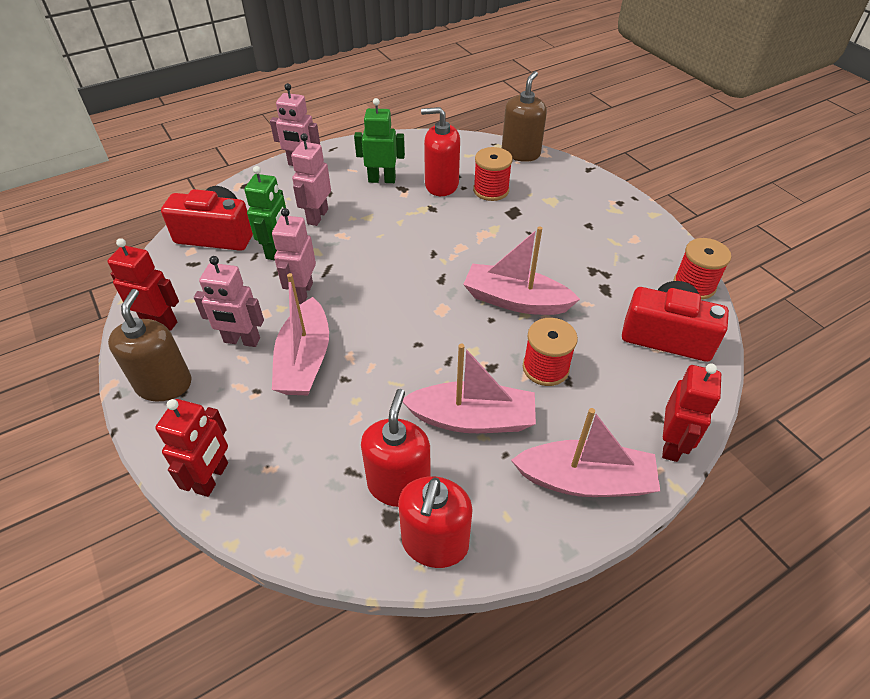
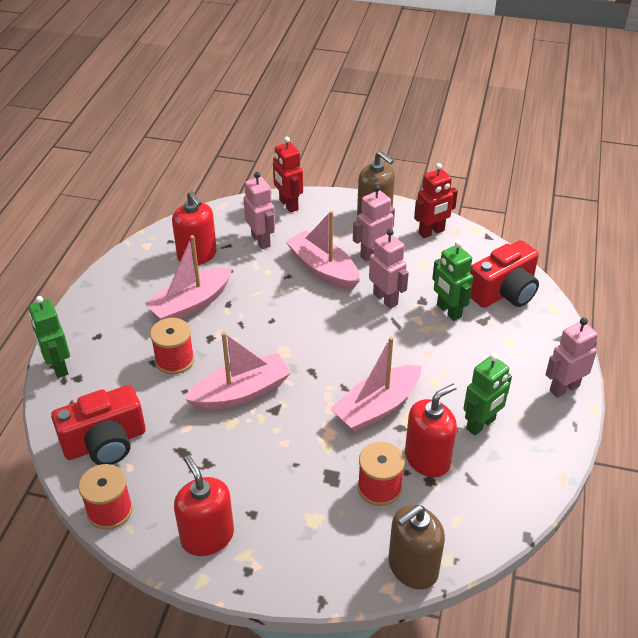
camera: 135 degrees right, 5 degrees down
pink robot [291,133,331,226] -> pink robot moved to [243,172,275,249]
red soap dispenser [398,476,473,568] -> red soap dispenser moved to [174,455,234,556]
brown soap dispenser [502,71,547,162] -> brown soap dispenser turned 75 degrees clockwise [389,505,445,589]
pink boat [511,408,660,497] -> pink boat moved to [330,337,421,432]
red robot [662,364,721,462] -> green robot [28,296,70,378]

